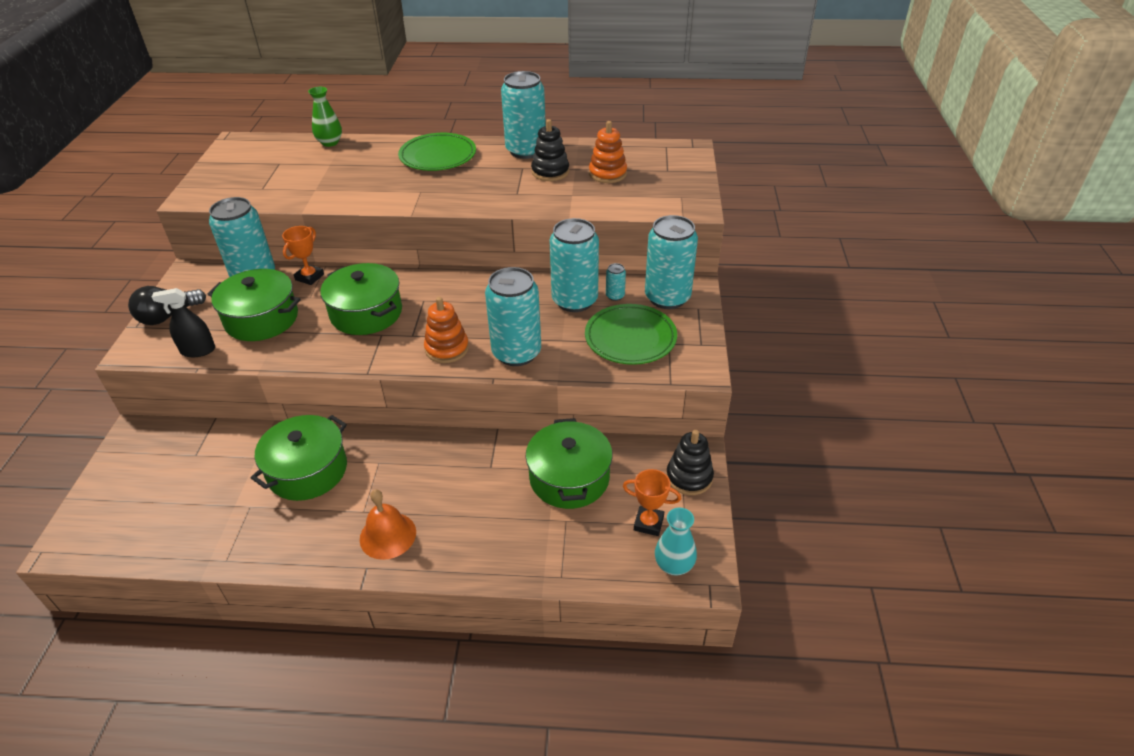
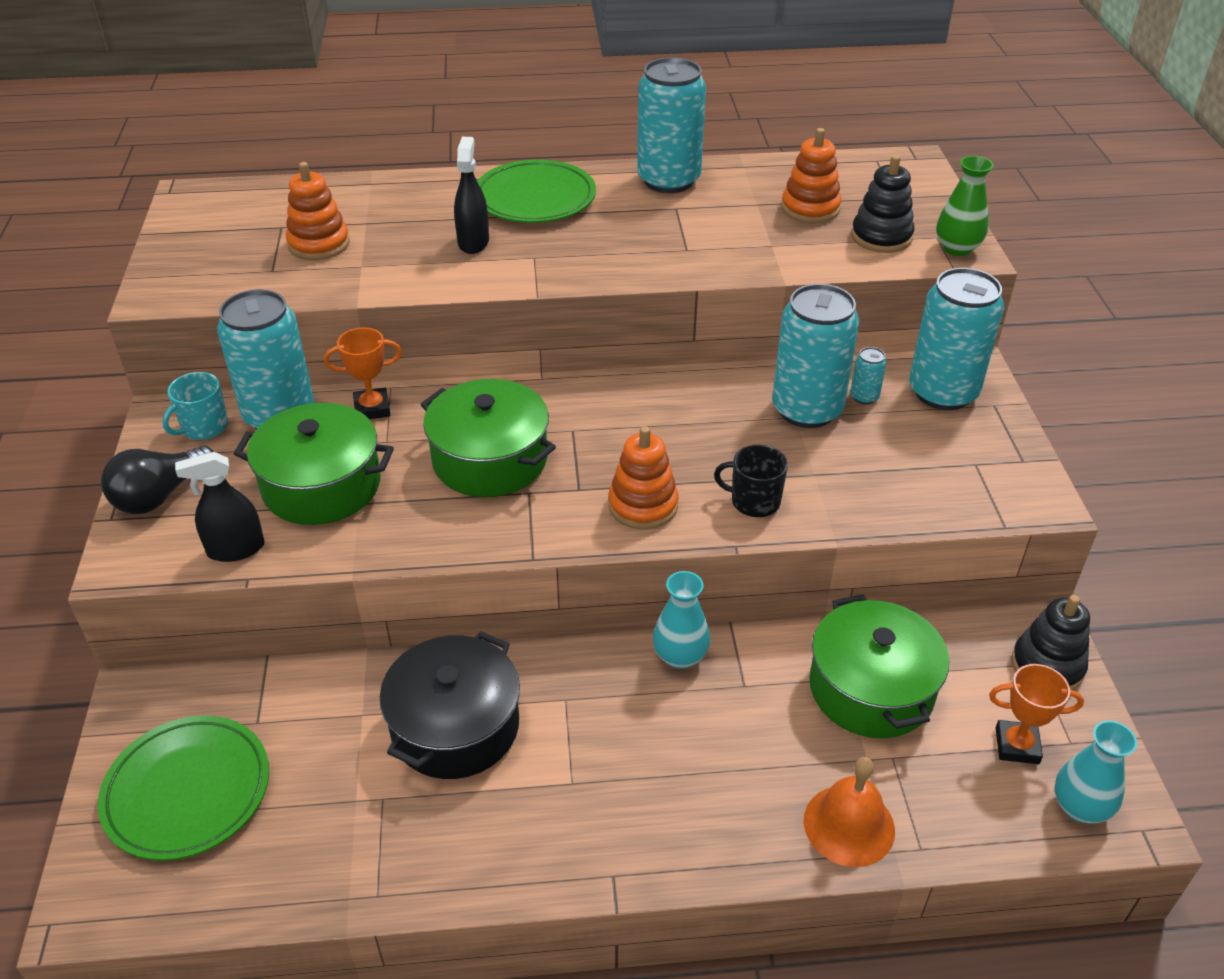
camera: 10 degrees left, 0 degrees up
green pot [251,415,347,501] -> black pot [380,631,520,779]
orange trophy [282,226,324,285] -> orange trophy turned 60 degrees clockwise [324,327,402,419]
green vase [308,87,342,147] -> green vase moved to [936,156,993,256]
orange bell [360,489,416,560] -> orange bell moved to [804,757,895,867]
turquoise can [485,267,541,366] -> black mug [714,445,788,517]
black stacking toy [531,119,569,181] -> black stacking toy moved to [851,155,914,253]
green plate [585,304,677,365] -> green plate moved to [98,715,269,861]
none -> turquoise mug [162,372,228,440]
none -> orange stacking toy [286,162,350,260]
none -> black spray bottle [454,137,489,254]
none -> turquoise vase [653,571,710,669]

